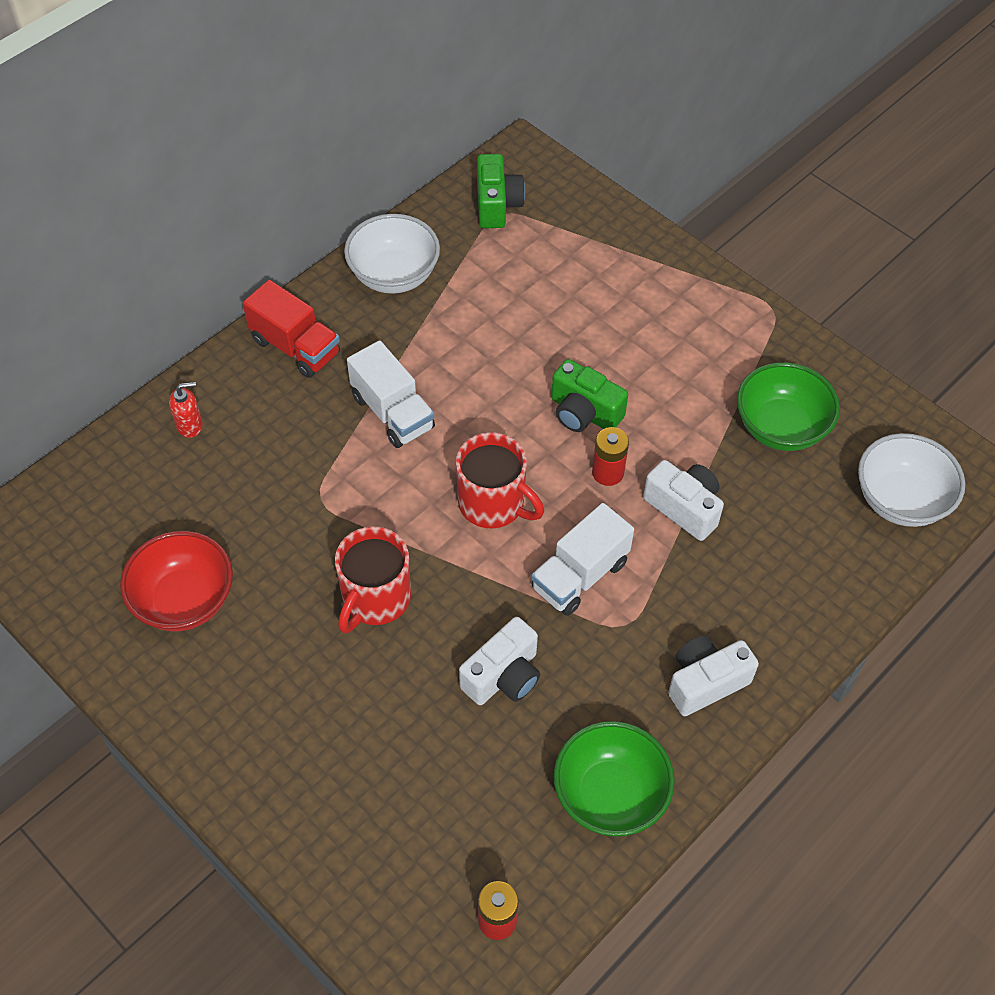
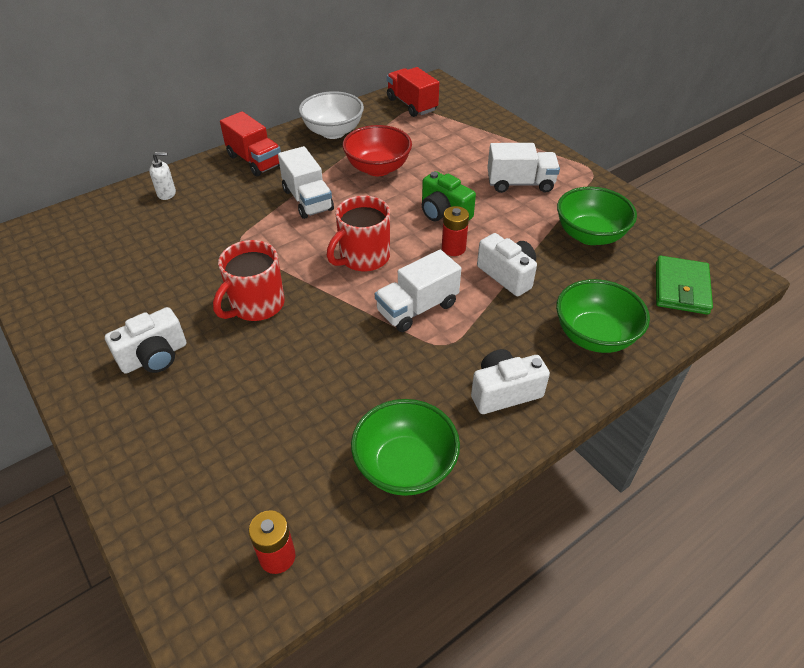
camera: 10 degrees right, 10 degrees down
red bowl [120,531,233,631] -> red bowl moved to [342,125,412,176]
red soap dispenser [169,382,203,438] -> white soap dispenser [149,152,176,200]
red mug [456,432,544,529] -> red mug turned 90 degrees clockwise [327,196,390,271]
white camera [459,617,540,705] -> white camera moved to [105,307,186,374]
green camera [477,154,525,228] -> red truck [387,67,439,117]
white bowl [858,433,965,527] -> green wallet [656,256,713,315]
none -> white truck [487,143,560,193]
none -> green bowl [556,279,650,353]

